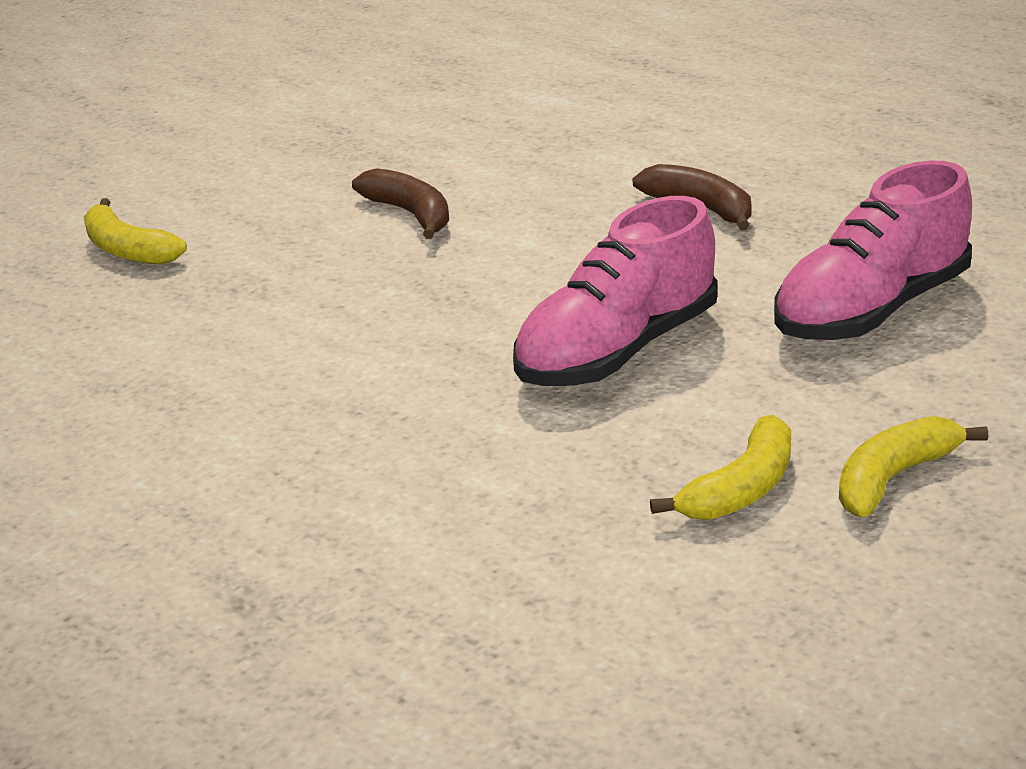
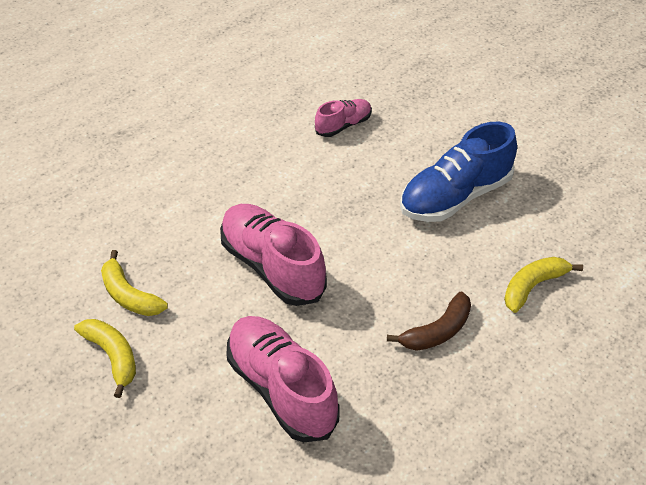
camera: 95 degrees right, 15 degrees up
yellow banana [84,198,187,265] -> yellow banana moved to [504,257,583,313]
brown banana [352,168,449,239] -> blue shoe [400,122,517,222]
none -> pink shoe [315,99,372,137]

